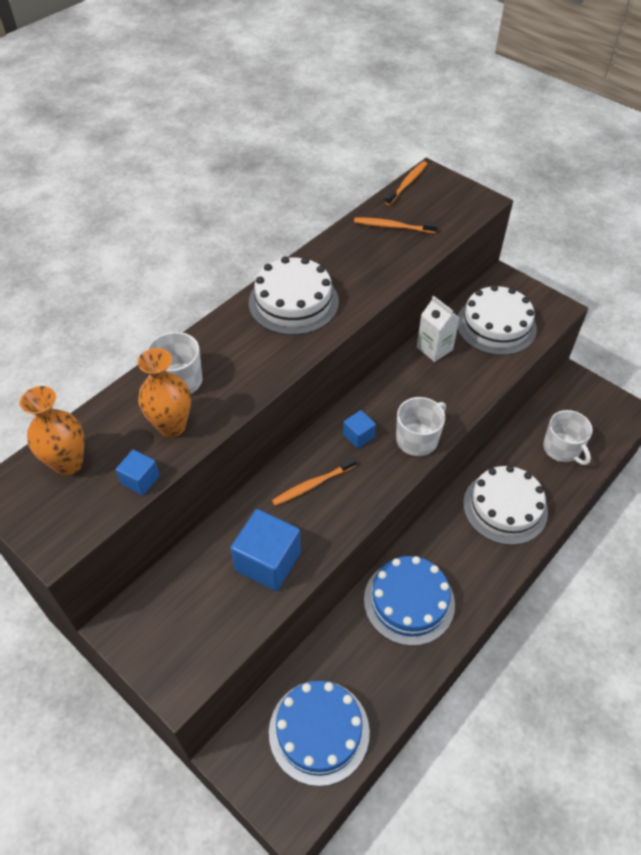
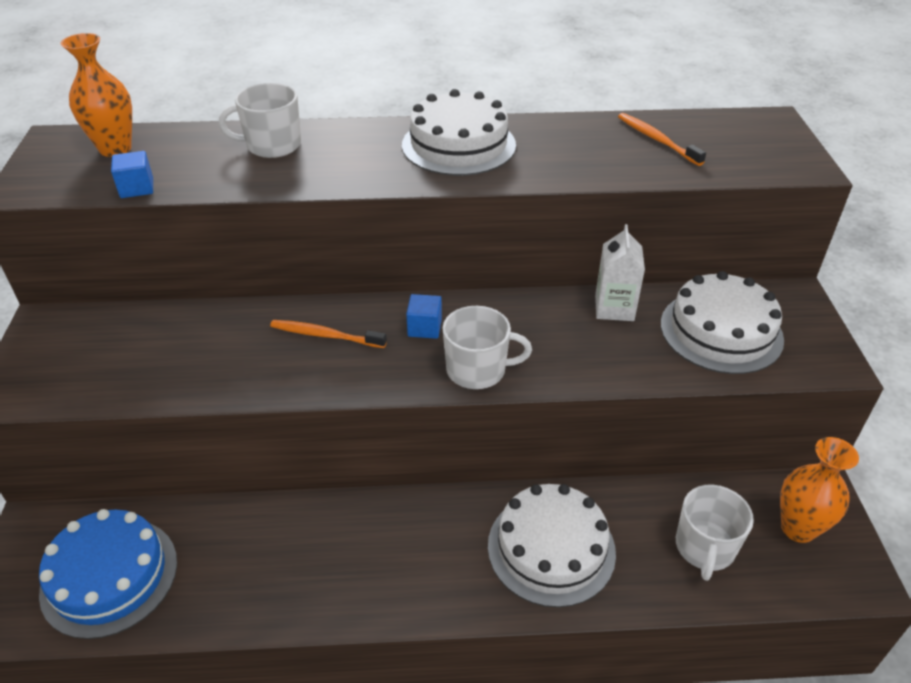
camera: 45 degrees right, 10 degrees down
orange vase [137,348,191,438] -> orange vase moved to [780,437,859,543]
blue cube [230,509,301,591] -> none
blue cake [364,556,455,646] -> none
orange toothbrush [385,161,427,205] -> none

